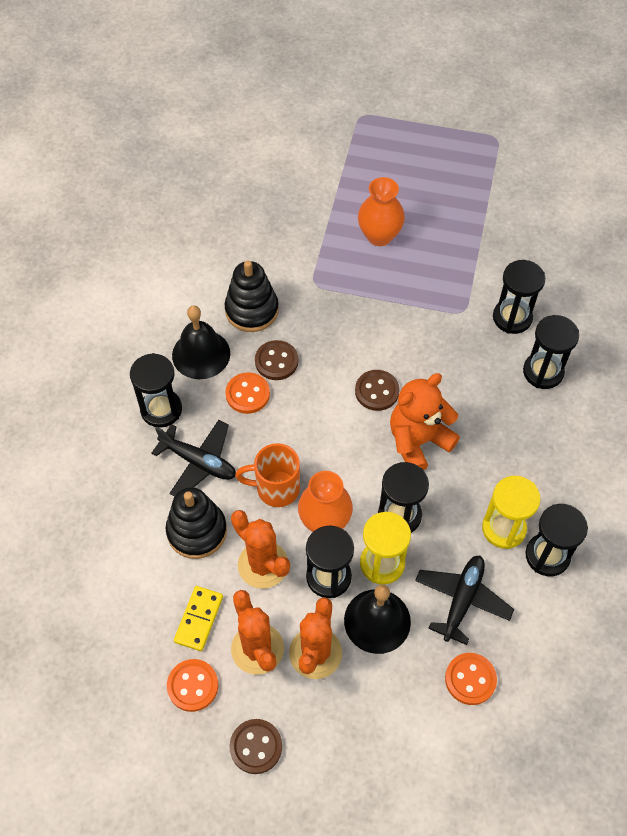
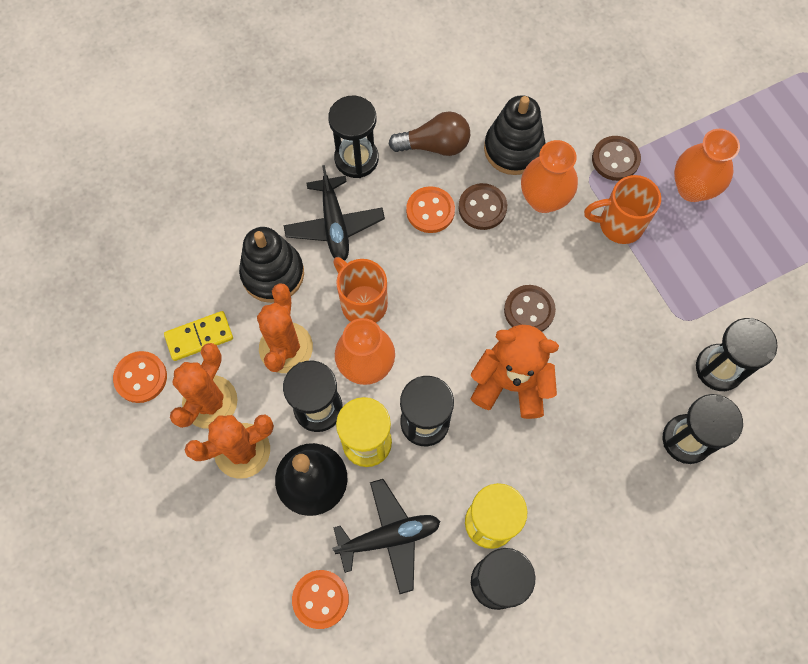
camera: 50 degrees right, 10 degrees up
black bell [172,305,230,379] -> brown light bulb [389,111,470,156]
brown button [229,719,282,774] -> brown button moved to [592,136,641,181]
none -> orange vase [521,140,578,213]
none -> orange mug [584,175,661,244]

